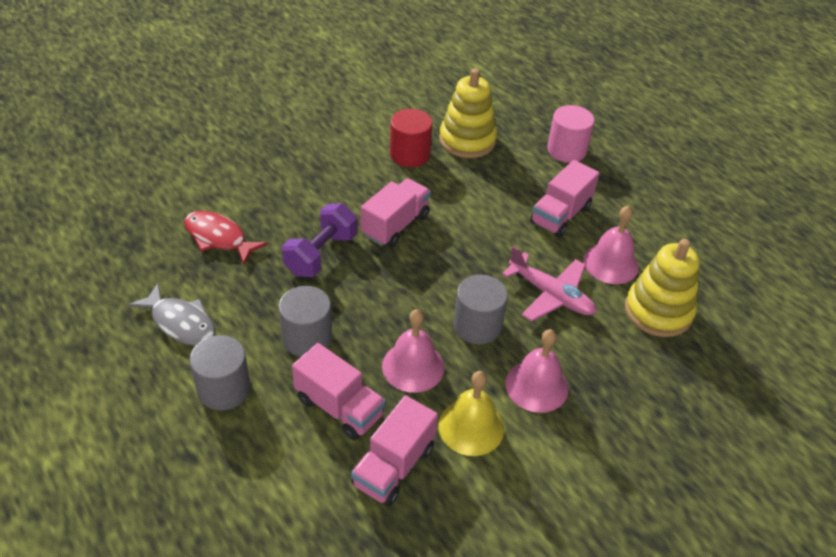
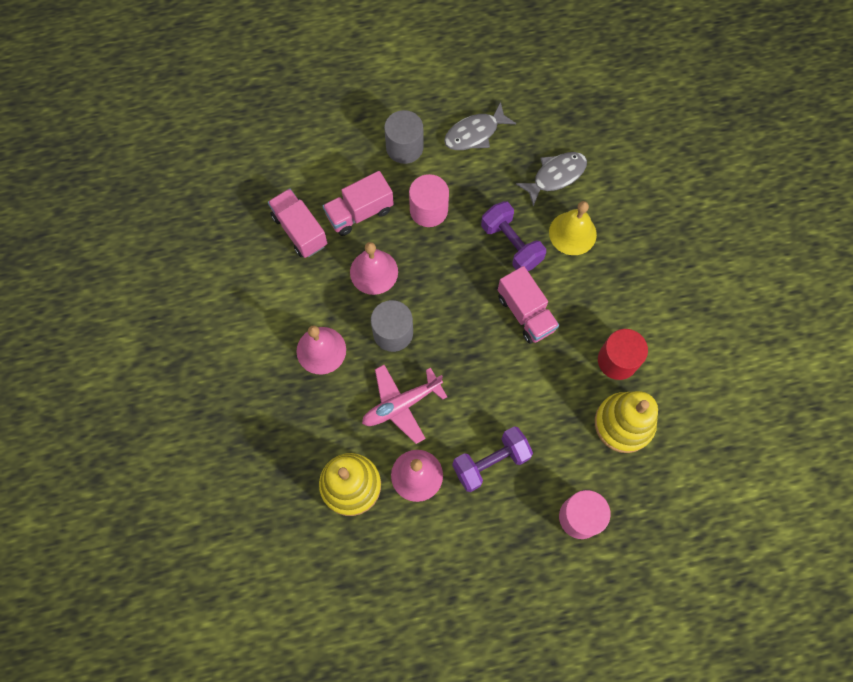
camera: 115 degrees right, 25 degrees up
red fish [184,211,267,265] -> grey fish [516,152,587,206]
grey cylinder [278,286,332,357] -> pink cylinder [409,174,449,227]
yellow bell [438,371,504,456] -> yellow bell moved to [549,201,597,255]
pink truck [530,160,599,237] -> purple dumbbell [452,426,533,492]

